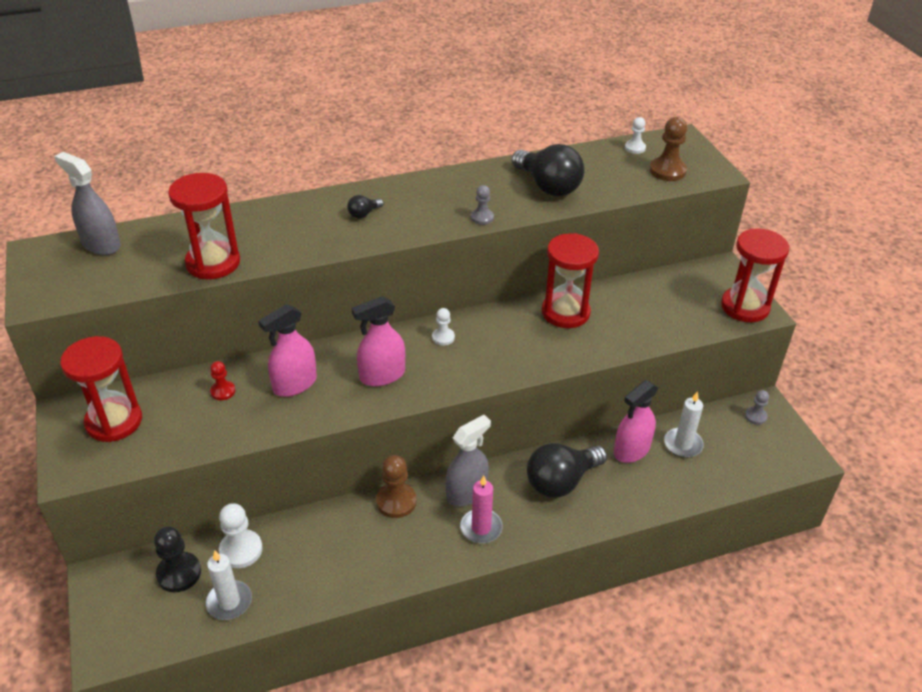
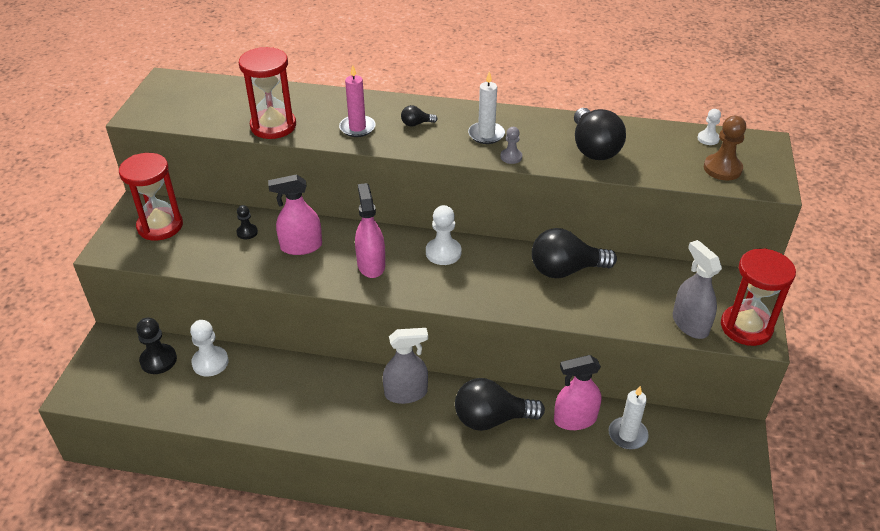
camera: 30 degrees right, 0 degrees up
grey spray bottle [54,152,121,255] -> grey spray bottle moved to [673,240,722,339]
white candle [206,550,252,620] -> white candle moved to [468,71,505,144]
red pawn [210,361,235,400] -> black pawn [237,205,258,239]
pink spray bottle [352,296,405,386] -> pink spray bottle turned 75 degrees clockwise [355,183,385,278]
brown pawn [376,455,416,518] -> none
white pawn [432,308,455,345] -> white pawn [426,205,461,265], size x1.69
pink candle [460,475,503,543] -> pink candle moved to [339,65,376,137]
red hourglass [542,233,599,328] -> black light bulb [532,228,617,278]
grey pawn [745,390,769,425] -> none

